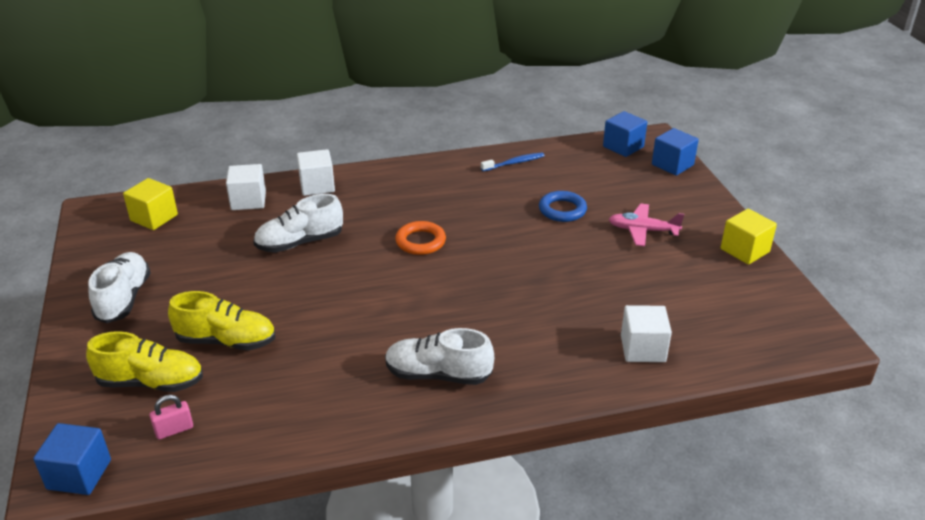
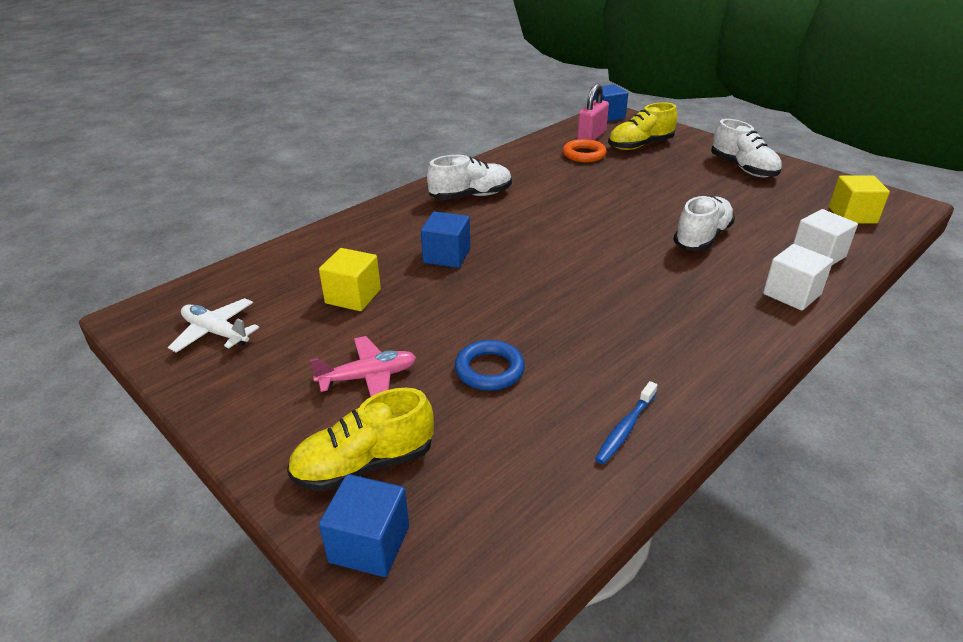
camera: 150 degrees right, 0 degrees up
pink padlock [150,395,193,439] -> pink padlock [577,84,609,140], size x1.72
yellow shoe [168,291,275,350] -> yellow shoe moved to [287,388,434,492]
orange ring [395,221,446,255] -> orange ring moved to [563,139,607,162]
blue cube [603,111,647,157] -> blue cube moved to [421,212,470,268]
white cube [621,305,672,362] -> none
yellow cube [721,209,777,265] -> yellow cube moved to [319,248,381,311]
none -> white plane [168,298,259,353]

